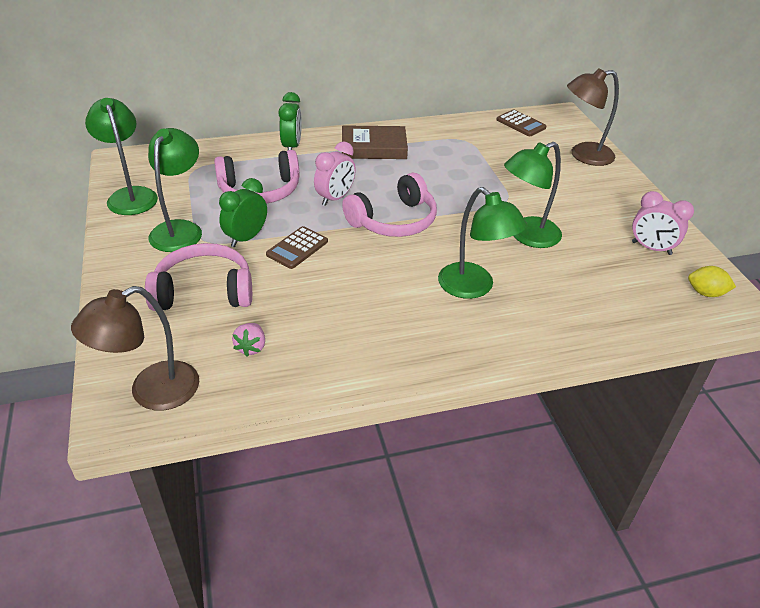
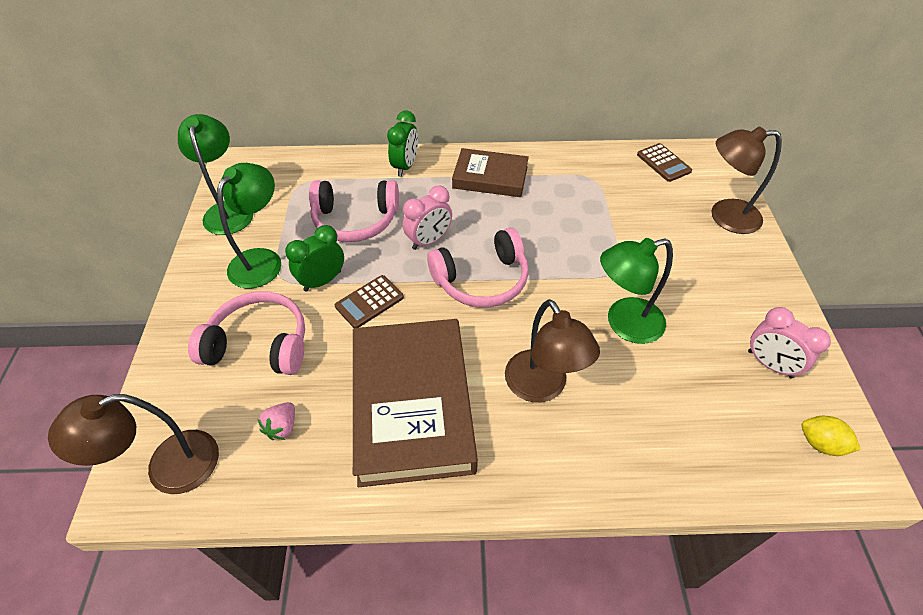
camera: 15 degrees right, 10 degrees up
green lamp [438,187,527,299] -> brown lamp [505,299,600,403]
none -> brown book [353,319,478,487]

